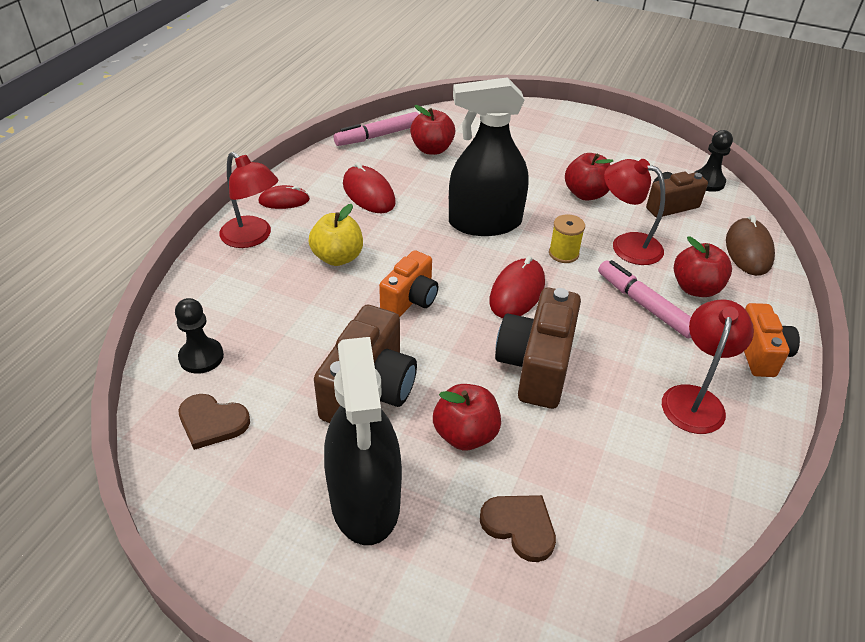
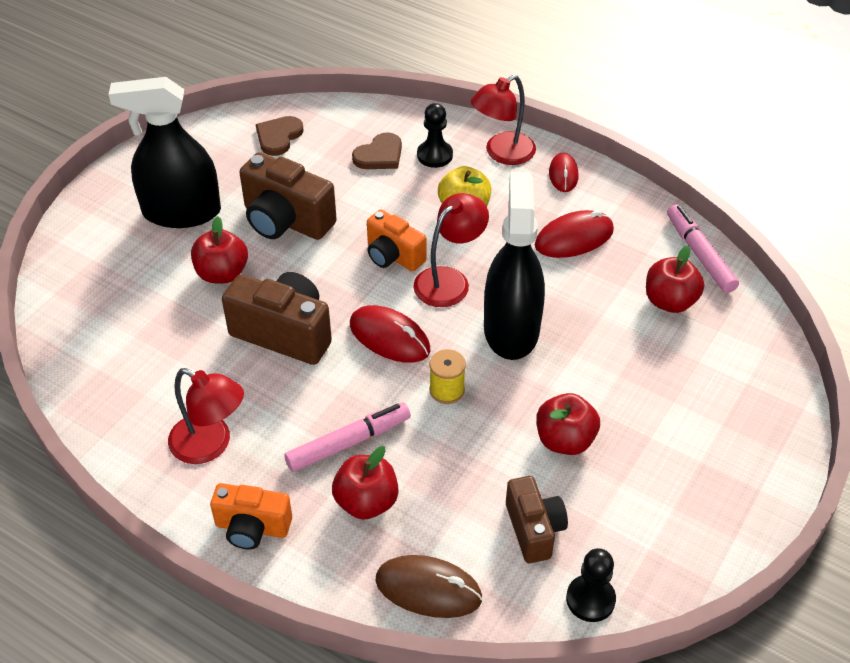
camera: 100 degrees right, 5 degrees up
black pawn [175,298,224,374] -> black pawn moved to [417,103,453,168]
brown heart [480,495,556,562] -> brown heart moved to [352,132,402,169]
red lamp [604,159,665,265] -> red lamp moved to [413,193,489,307]

